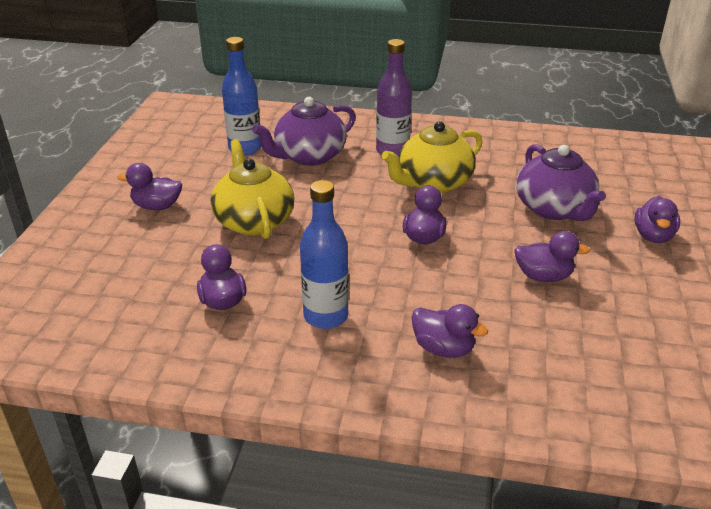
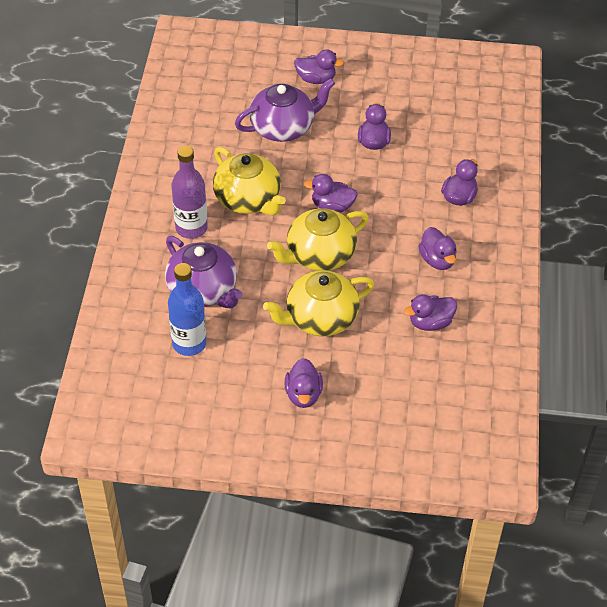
camera: 95 degrees left, 15 degrees up
blue bottle [300,180,349,329] -> purple duck [419,227,457,270]
none -> yellow teapot [267,208,368,271]

